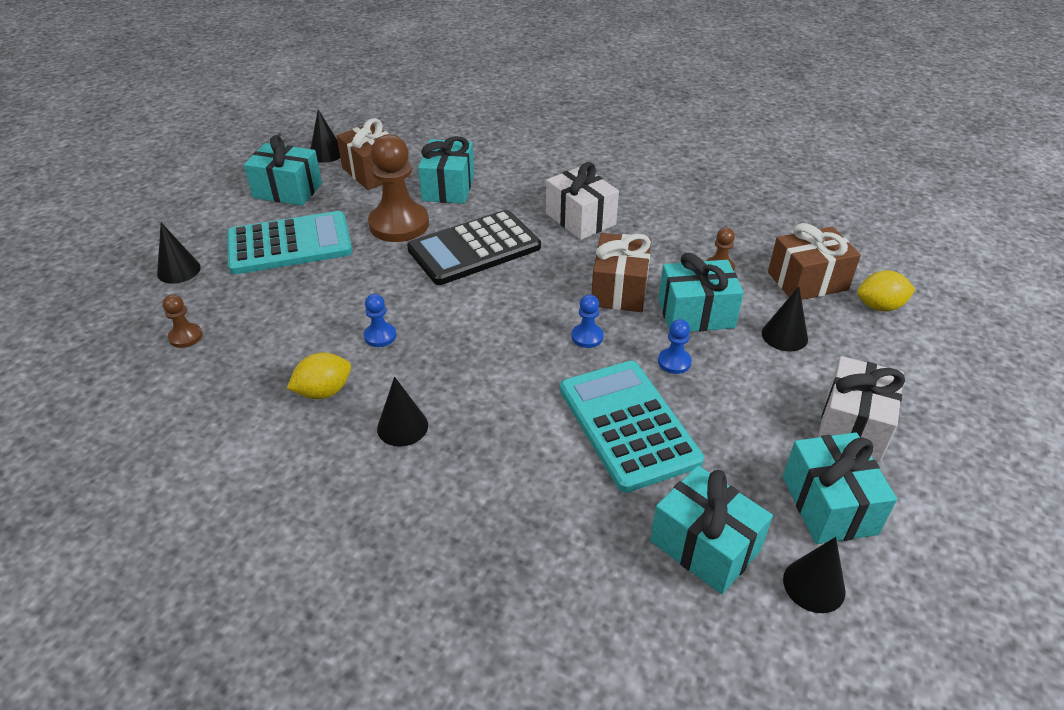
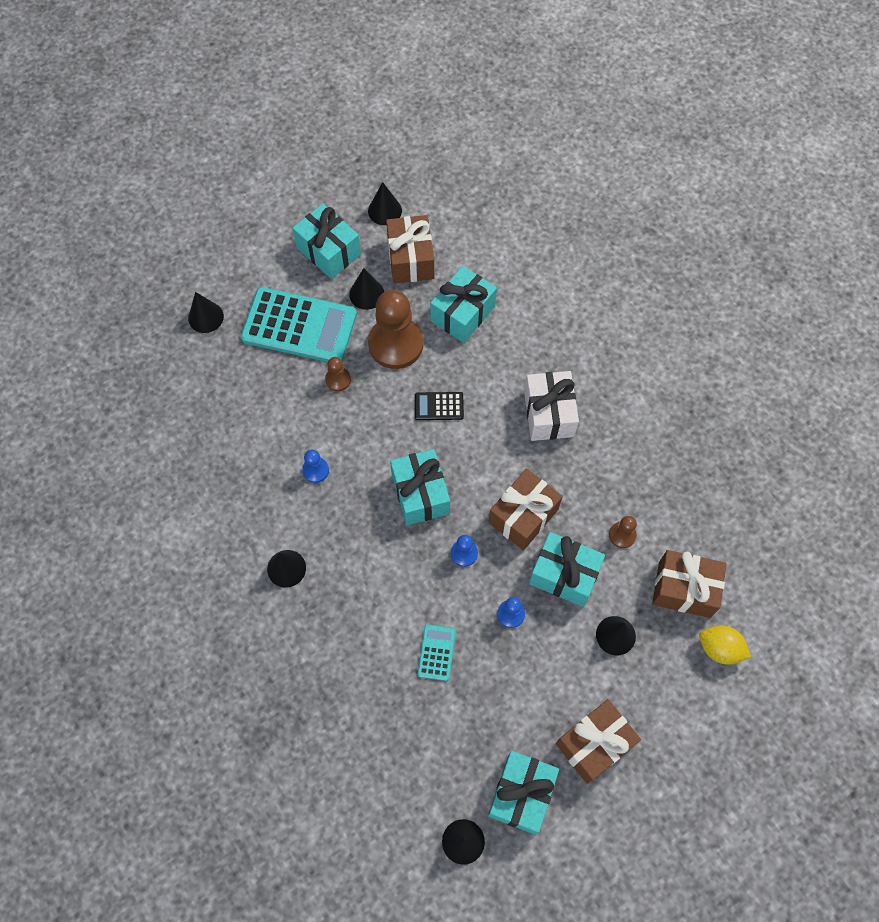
camera: 30 degrees right, 25 degrees up
brown pawn [162,295,203,348] -> brown pawn moved to [325,357,351,392]
yellow lemon [287,353,351,399] -> none
black calculator [407,210,541,285] -> black calculator [415,392,464,420], size x0.45
turquoise calculator [560,361,704,493] -> turquoise calculator [418,624,456,681], size x0.45
turquoise gift [650,466,773,594] -> turquoise gift moved to [390,449,450,525]
white gift [818,356,905,461] -> brown gift [556,699,641,784]
none -> black cone [349,268,384,310]

